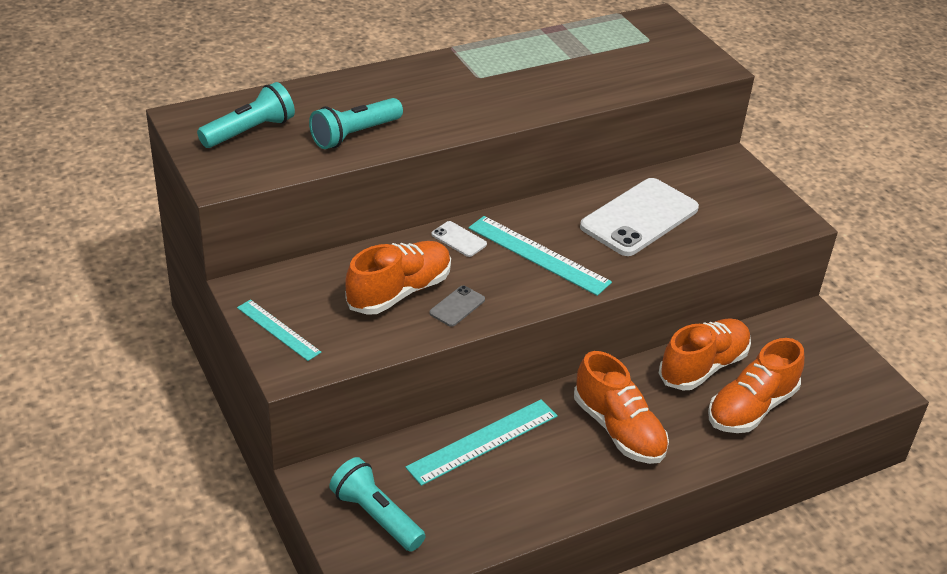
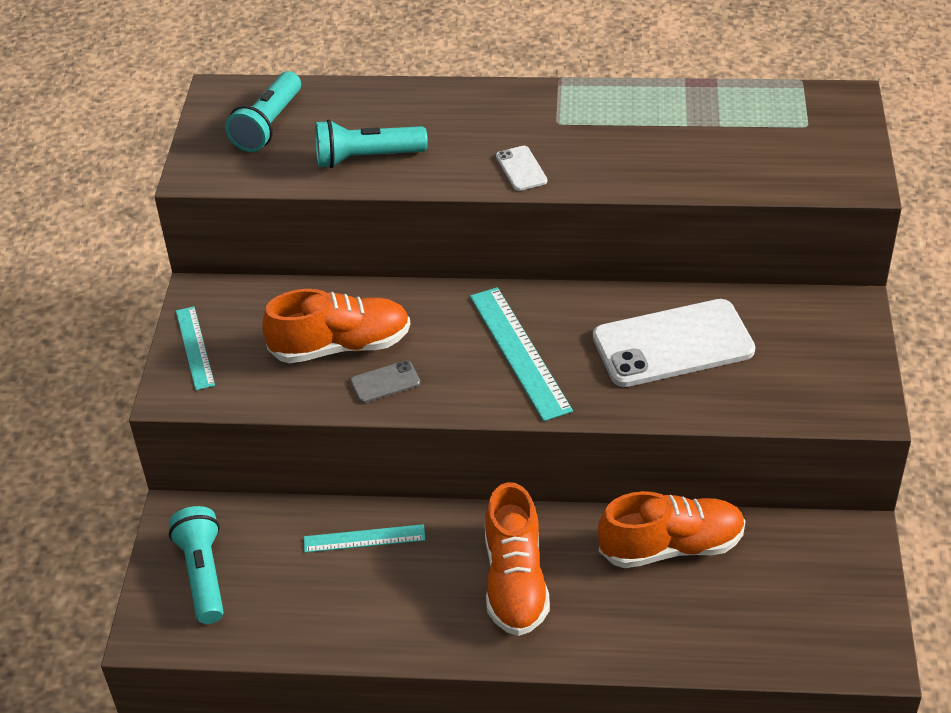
camera: 35 degrees right, 5 degrees up
turquoise flashlight [197,82,295,148] -> turquoise flashlight turned 120 degrees clockwise [225,71,301,152]
turquoise ruler [405,399,558,486] -> turquoise ruler [304,524,425,553], size x0.63
white phone [432,221,487,257] -> white phone moved to [496,146,547,191]
orange shoe [708,338,804,433] -> none

